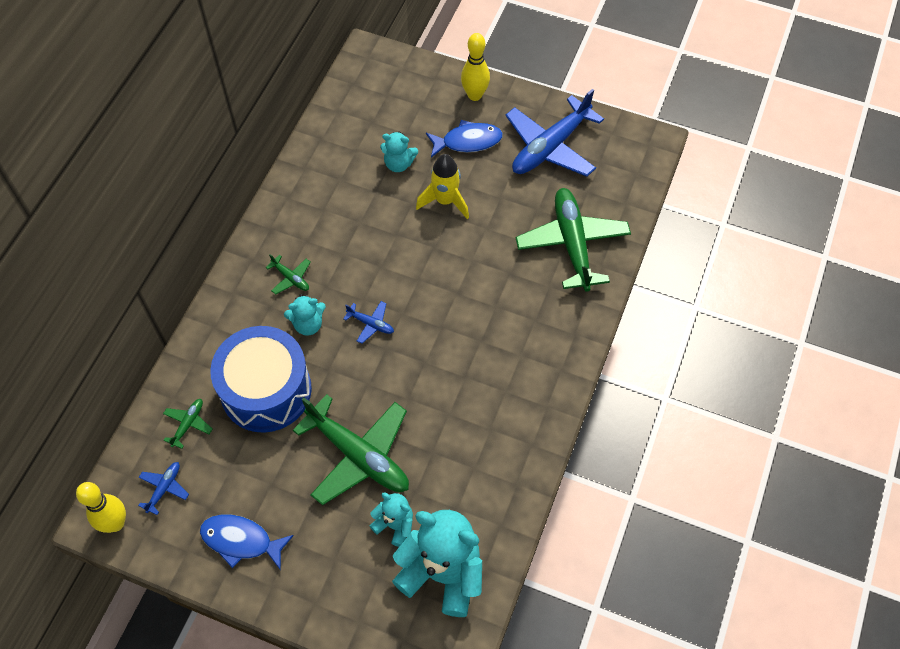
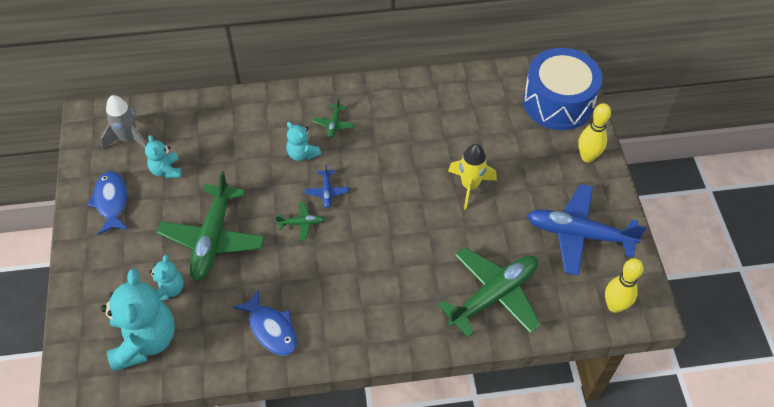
camera: 60 degrees right, 5 degrees down
yellow bowling pin [76,482,126,533] -> yellow bowling pin moved to [605,258,643,313]
blue plane [138,462,189,515] -> grey rocket [101,95,147,150]
green plane [163,399,212,449] -> green plane moved to [276,202,324,241]
blue drum [210,326,312,433] -> blue drum moved to [523,48,602,130]
turquoise teddy bear [380,132,418,172] -> turquoise teddy bear moved to [145,135,182,178]
blue fish [426,120,503,157] -> blue fish moved to [233,289,297,355]

